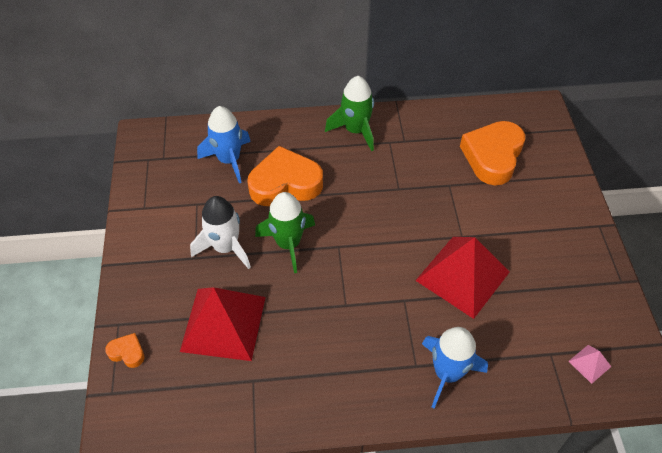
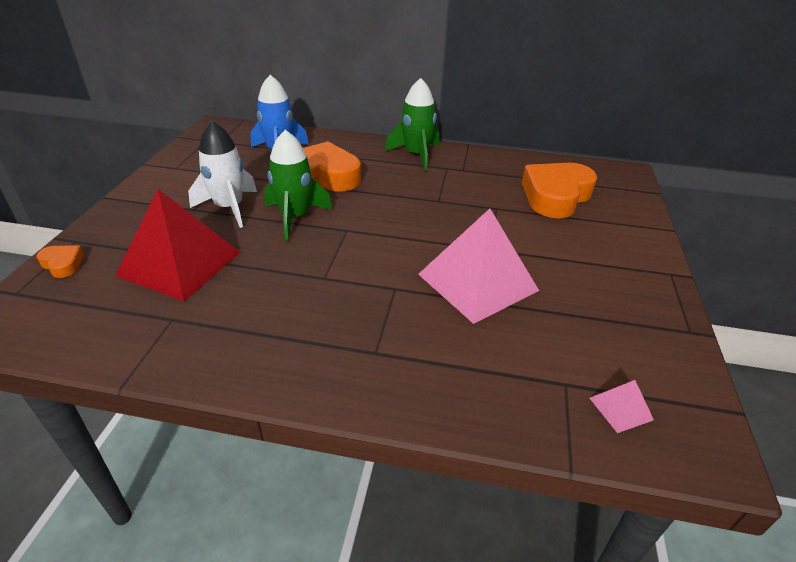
camera: 15 degrees right, 15 degrees down
red pyramid [415,237,510,319] -> pink pyramid [418,209,539,324]
blue rocket [422,327,488,409] -> none

